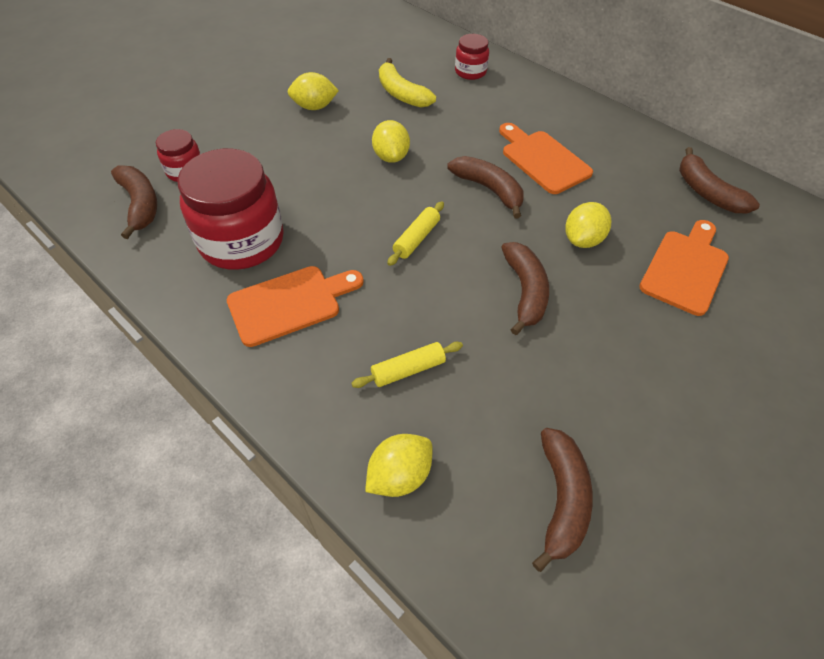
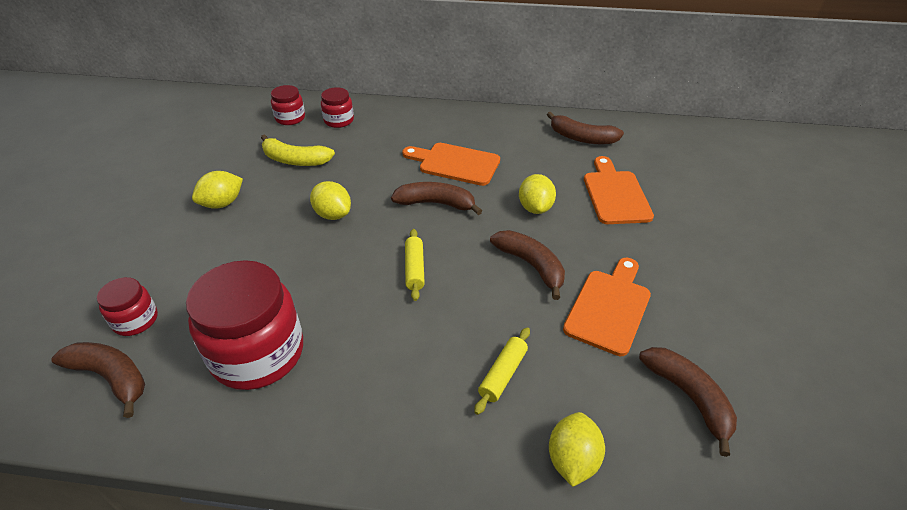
camera: 35 degrees left, 10 degrees down
orange cutting board [227,266,364,347] -> orange cutting board moved to [563,258,651,356]
none -> red jar [271,85,305,125]

